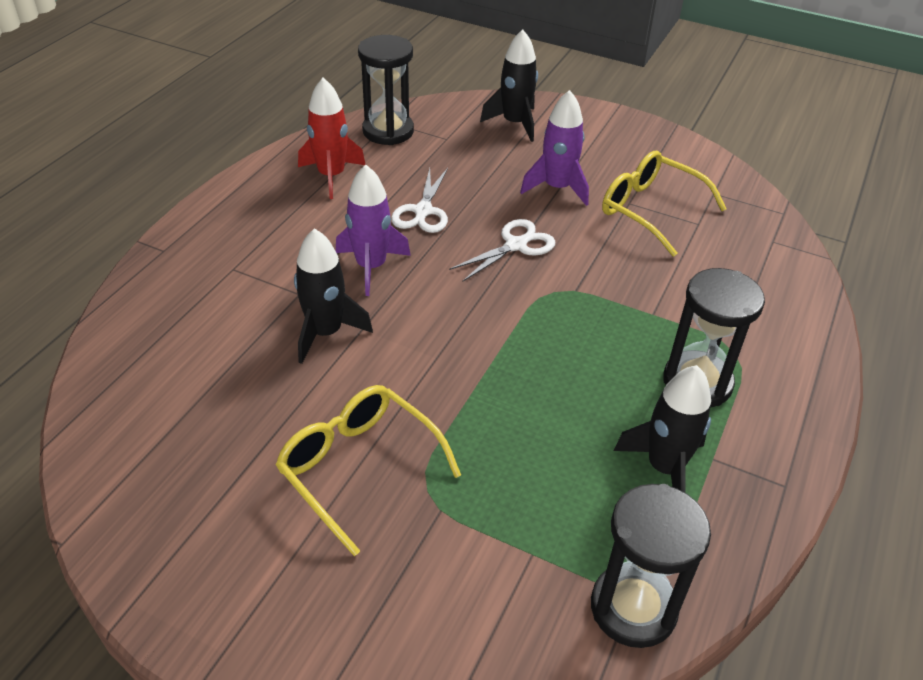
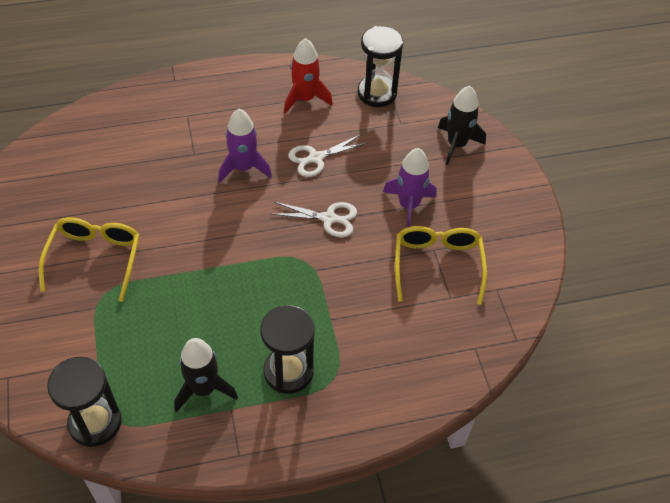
camera: 50 degrees right, 10 degrees up
black rocket [294,228,373,364] -> none

